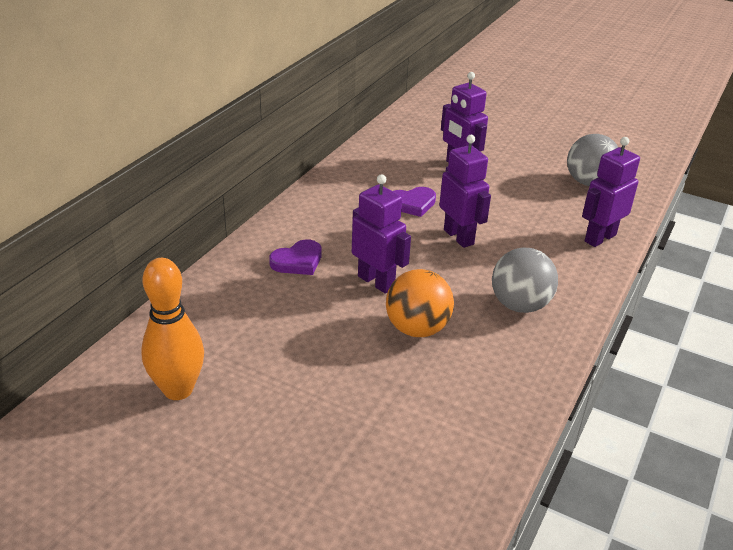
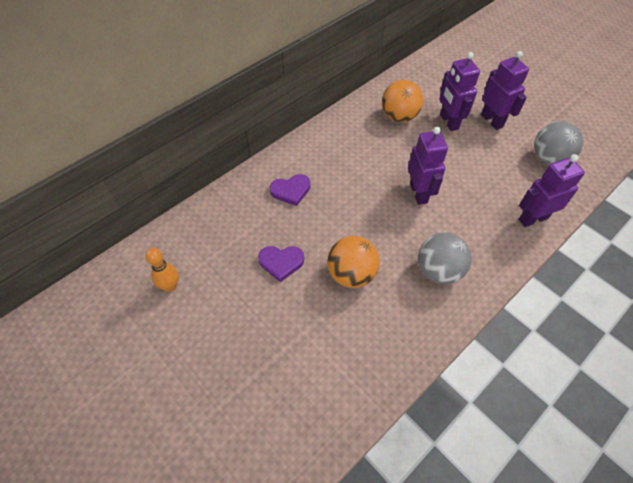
camera: 20 degrees right, 20 degrees up
orange bowling pin [141,258,204,400] -> orange bowling pin [145,248,179,292], size x0.61
purple robot [352,174,411,294] -> purple robot moved to [481,51,529,130]
purple heart [393,187,436,217] -> purple heart moved to [258,246,304,282]
none -> orange ball [382,80,423,122]

